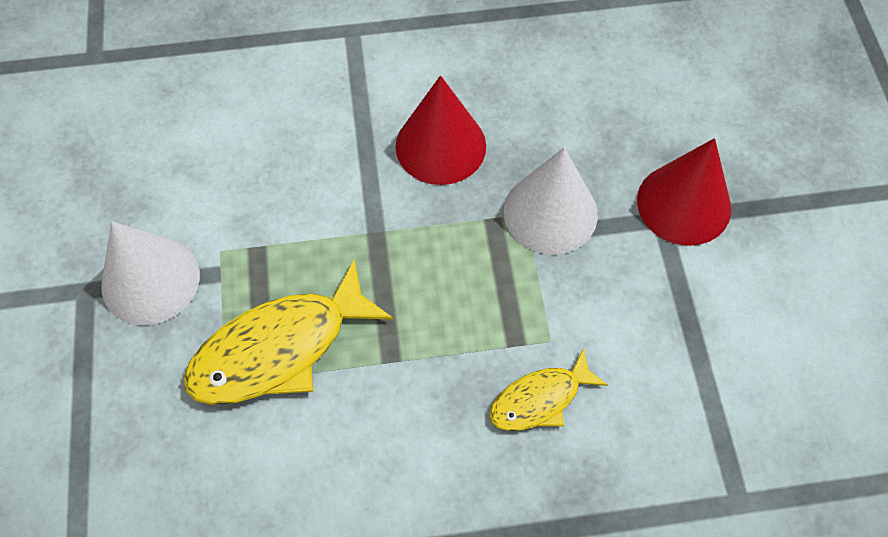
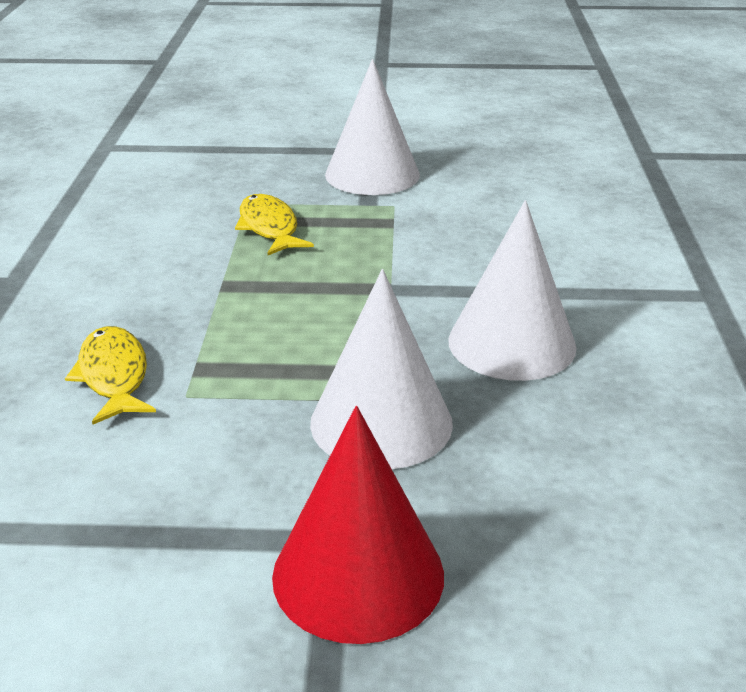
camera: 100 degrees right, 30 degrees down
yellow fish [183,259,393,405] -> yellow fish [235,194,314,255], size x0.57
red cone [396,75,486,185] -> white cone [448,200,577,381]

